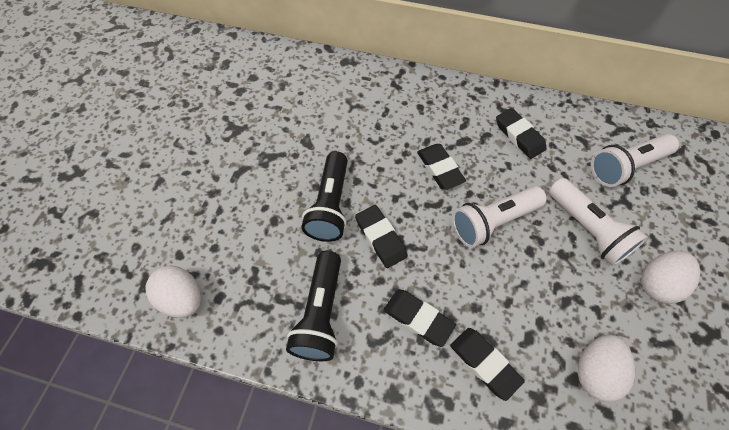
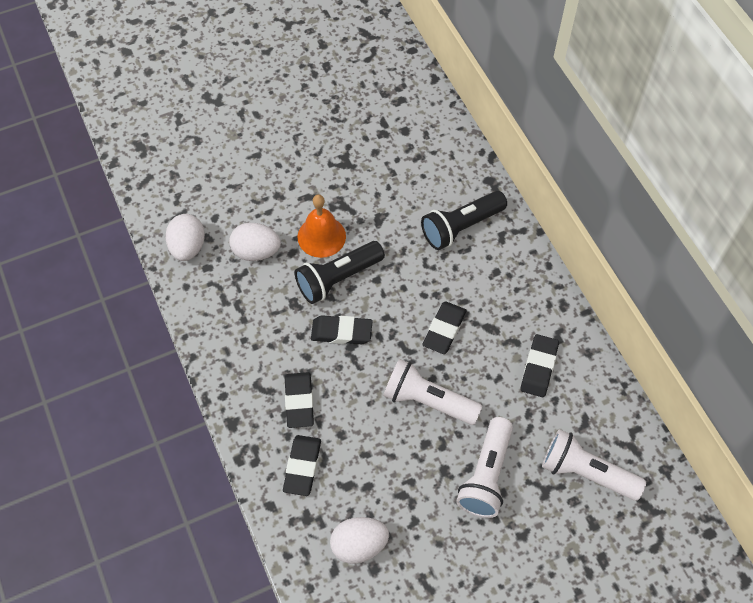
camera: 50 degrees right, 0 degrees up
black flashlight [286,251,341,361] -> black flashlight moved to [421,191,507,250]
black eraser [355,205,408,268] -> black eraser turned 75 degrees clockwise [311,316,373,344]
white egg [641,251,700,304] -> white egg moved to [229,223,281,261]
none -> orange bell [298,194,346,258]

